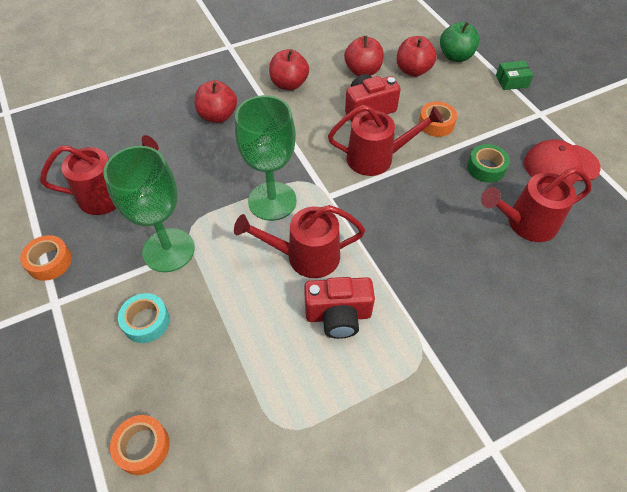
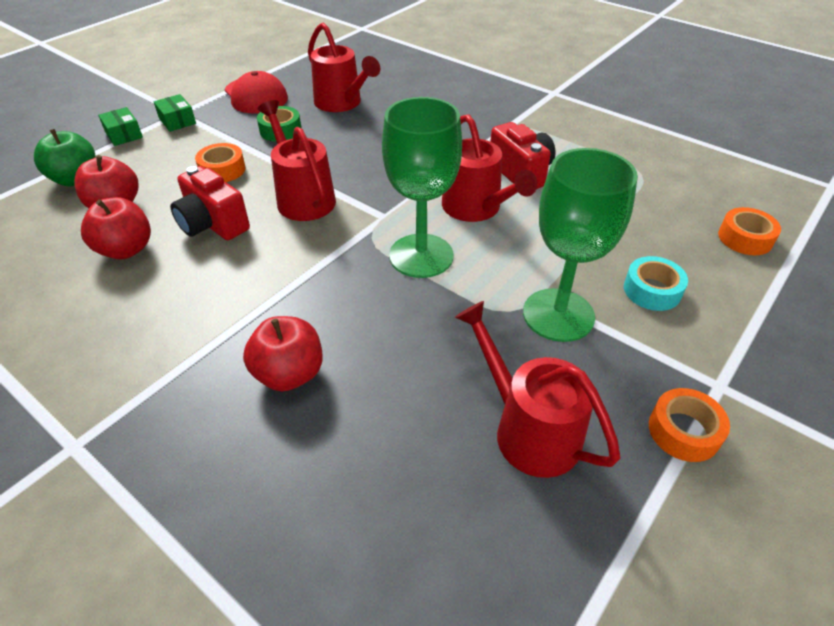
camera: 115 degrees left, 10 degrees down
red apple [269,49,309,90] -> none
none -> green box [154,94,196,132]

